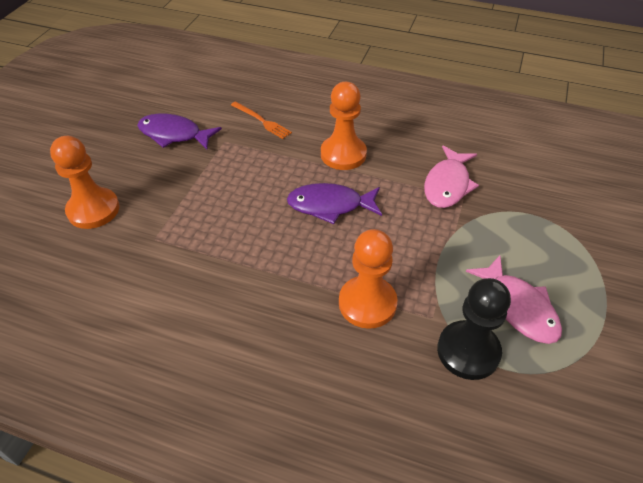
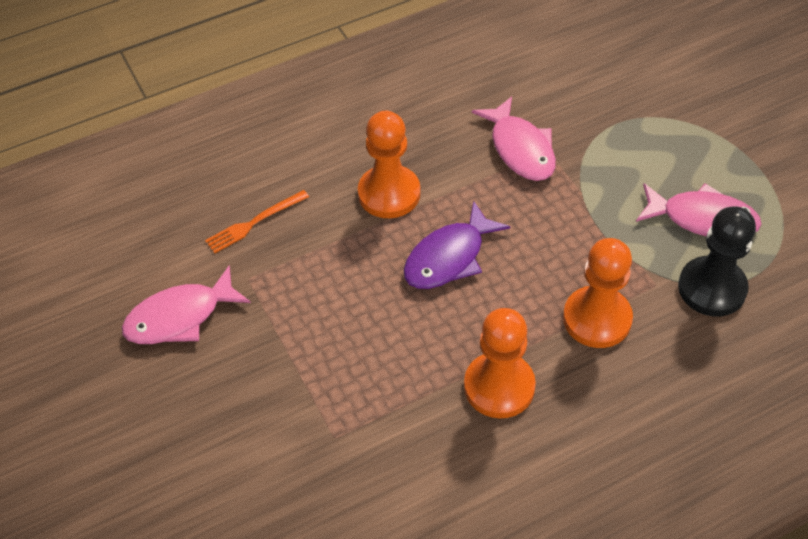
camera: 45 degrees left, 5 degrees up
orange pawn [50,136,120,229] -> orange pawn moved to [464,308,536,418]
purple fish [137,114,222,150] -> pink fish [122,265,251,344]
orange fork [231,102,292,139] -> orange fork turned 150 degrees clockwise [205,190,309,253]

